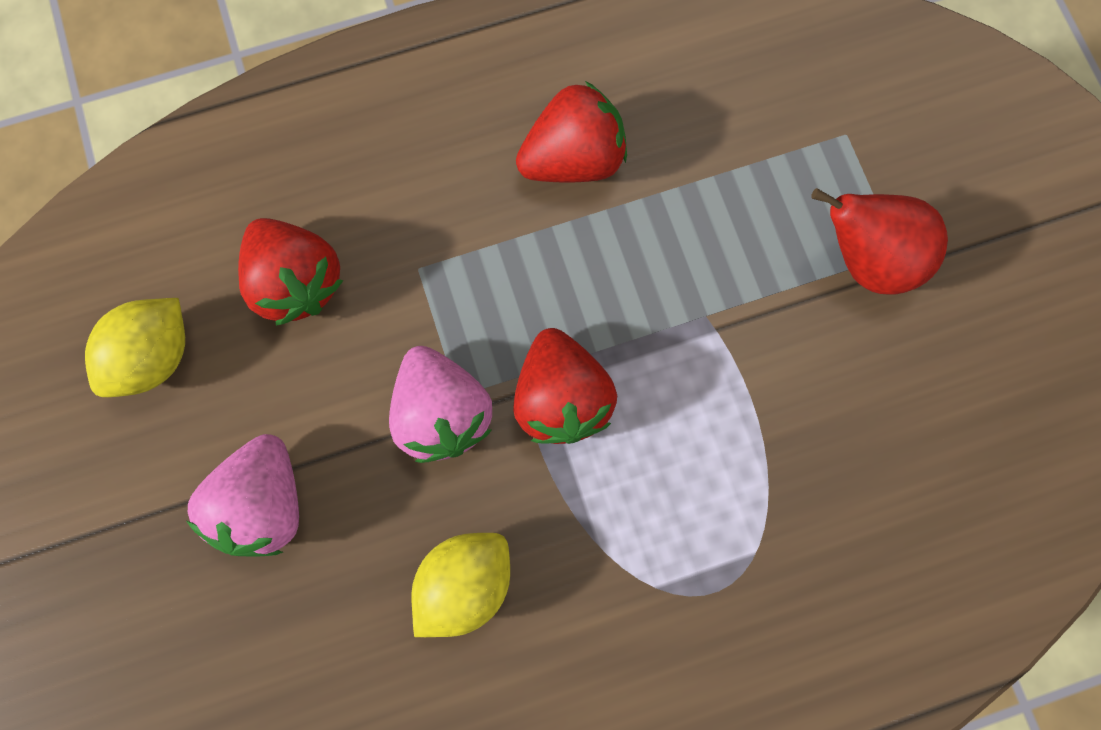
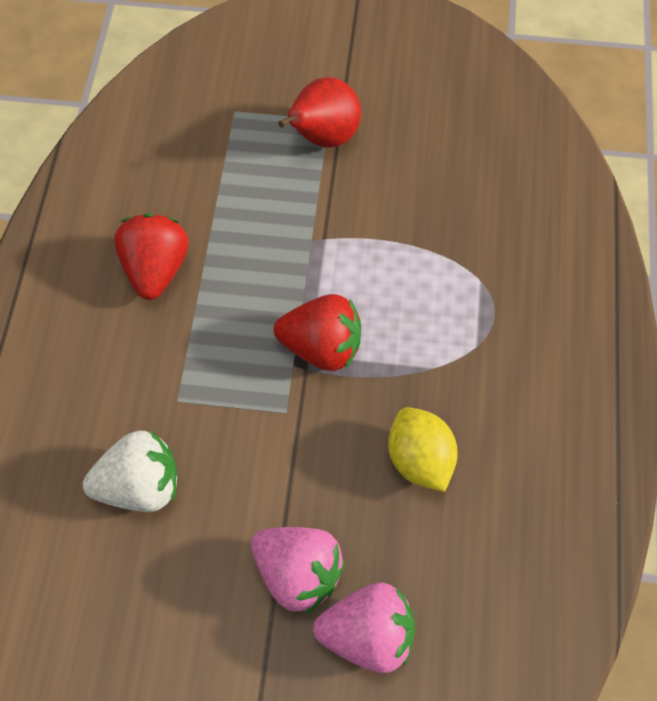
camera: 65 degrees left, 15 degrees down
yellow lemon [85,298,185,397] -> none
red strawberry [238,218,343,326] -> white strawberry [83,431,177,512]
pink strawberry [389,346,492,463] -> pink strawberry moved to [313,582,415,673]

